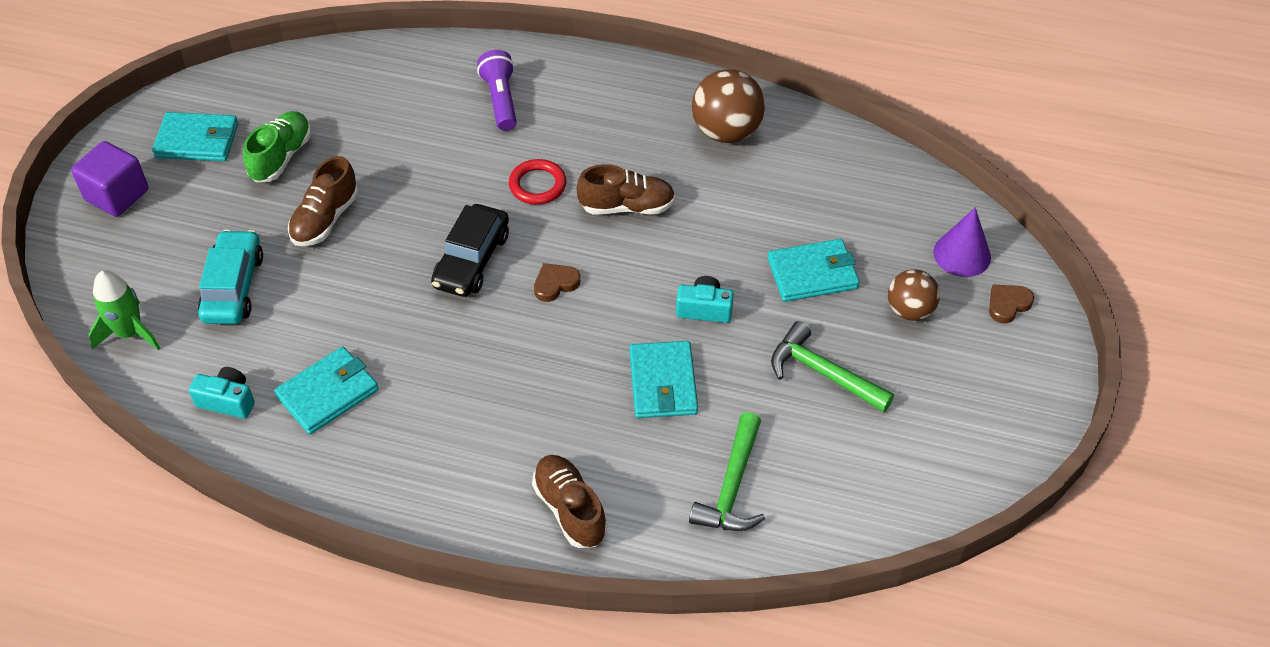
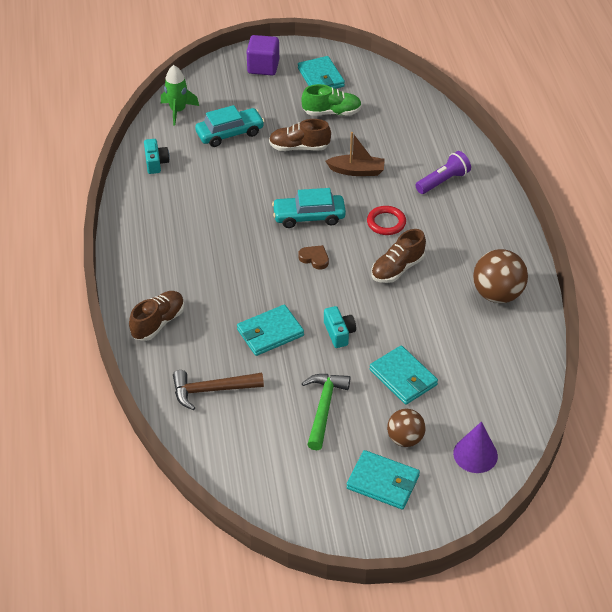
camera: 65 degrees right, 5 degrees down
turquoise wallet [274,347,379,434] -> turquoise wallet moved to [346,450,420,510]
black car [431,204,509,297] -> turquoise car [272,188,346,228]
brown shoe [576,164,675,215] -> brown shoe turned 75 degrees clockwise [371,229,426,283]
green hammer [689,412,765,531] -> brown hammer [173,370,264,410]
brown heart [989,285,1034,323] -> none
none -> brown boat [325,132,385,176]

